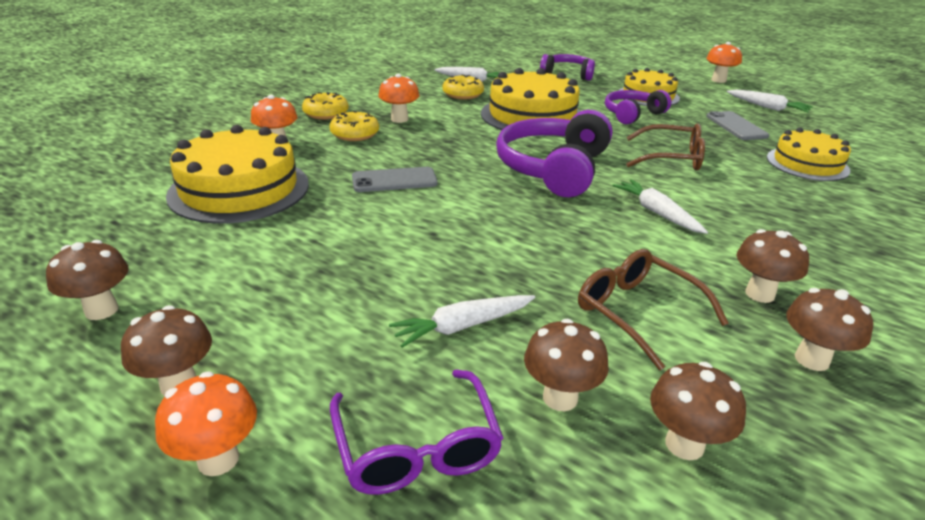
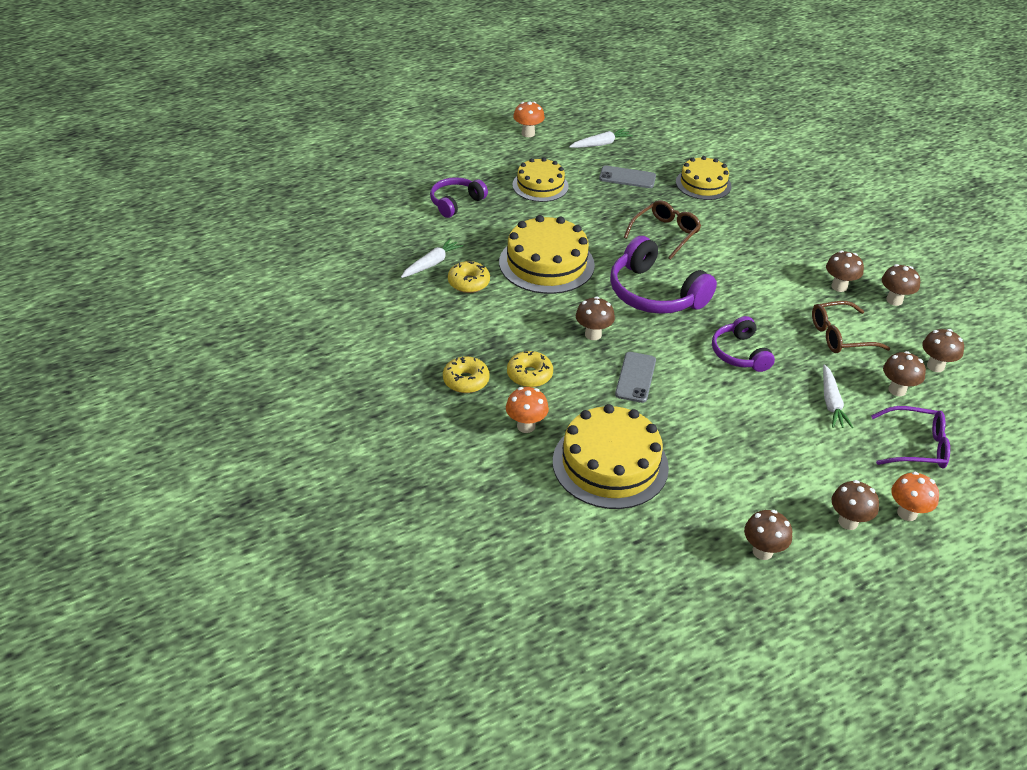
camera: 65 degrees left, 10 degrees up
orange mushroom [378,74,419,123] -> none
purple headphones [605,90,671,124] -> purple headphones moved to [712,316,775,372]
white carrot [612,179,708,234] -> none
none -> brown mushroom [576,297,615,340]

